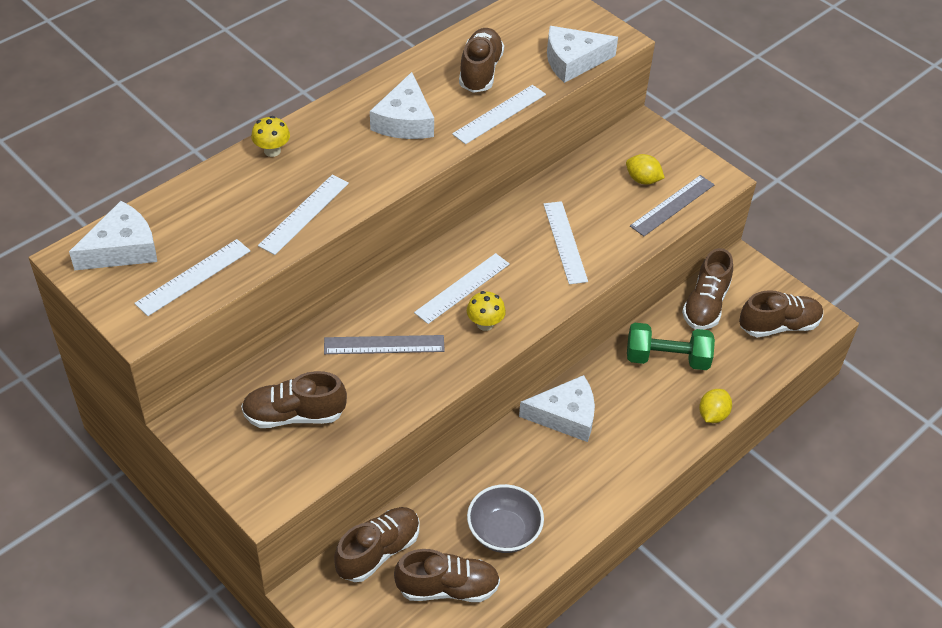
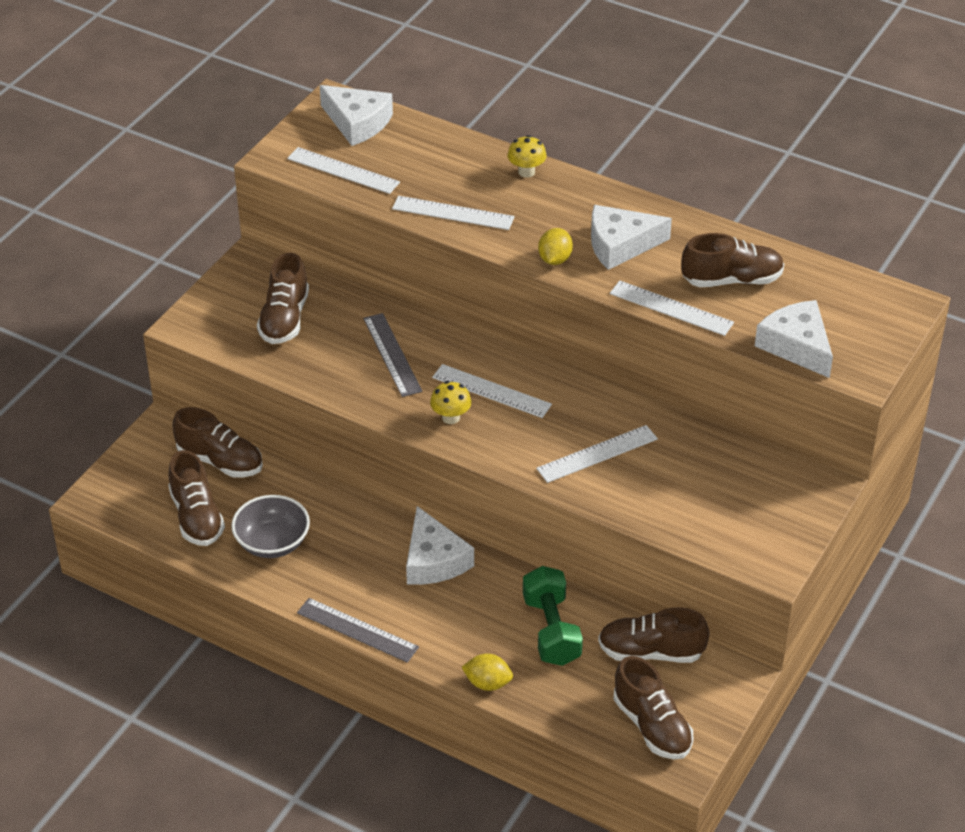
camera: 75 degrees right, 5 degrees down
brown shoe [241,371,347,428] -> brown shoe turned 150 degrees counterclockwise [257,253,309,344]
yellow lemon [626,154,665,185] -> yellow lemon moved to [538,228,573,265]
grey ruler [630,175,715,236] -> grey ruler moved to [297,598,419,663]

